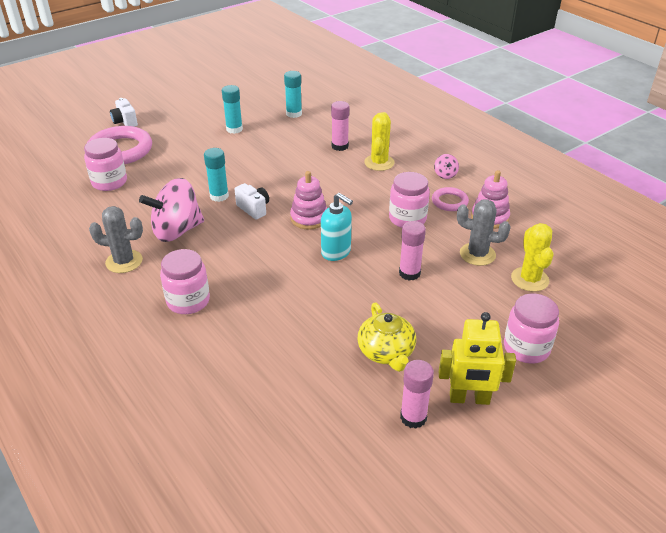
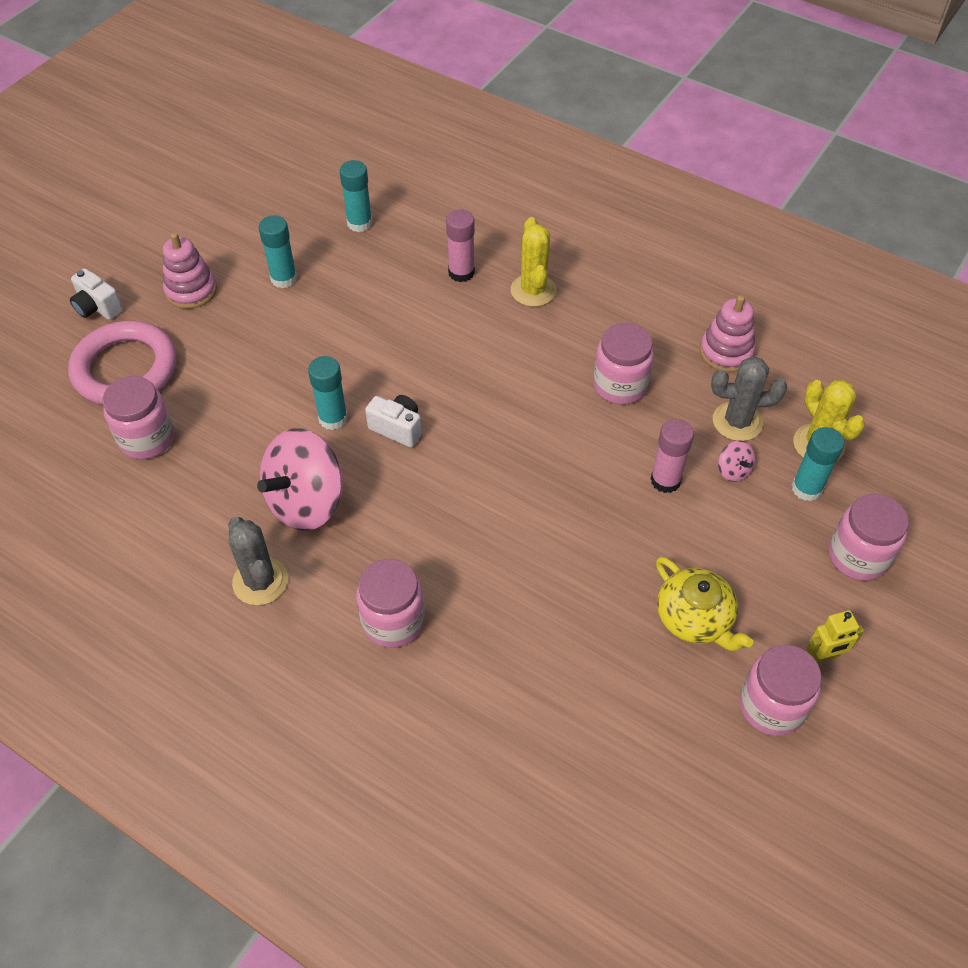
camera: 20 degrees left, 15 degrees up
grey cactus [89,206,143,273] -> grey cactus turned 75 degrees clockwise [228,517,288,605]
pink stacking toy [290,171,327,229] -> pink stacking toy moved to [163,233,217,309]
turquoise soap dispenser [321,193,353,261] -> none
pink glue stick [400,360,434,429] -> pink jar [739,645,822,736]
pink ring [432,187,469,211] -> none
pink spinning top [434,154,459,179] -> pink spinning top moved to [718,441,755,482]
yellow robot [439,312,516,405] -> yellow robot [807,610,864,663], size x0.58
none -> turquoise glue stick [792,427,844,501]

